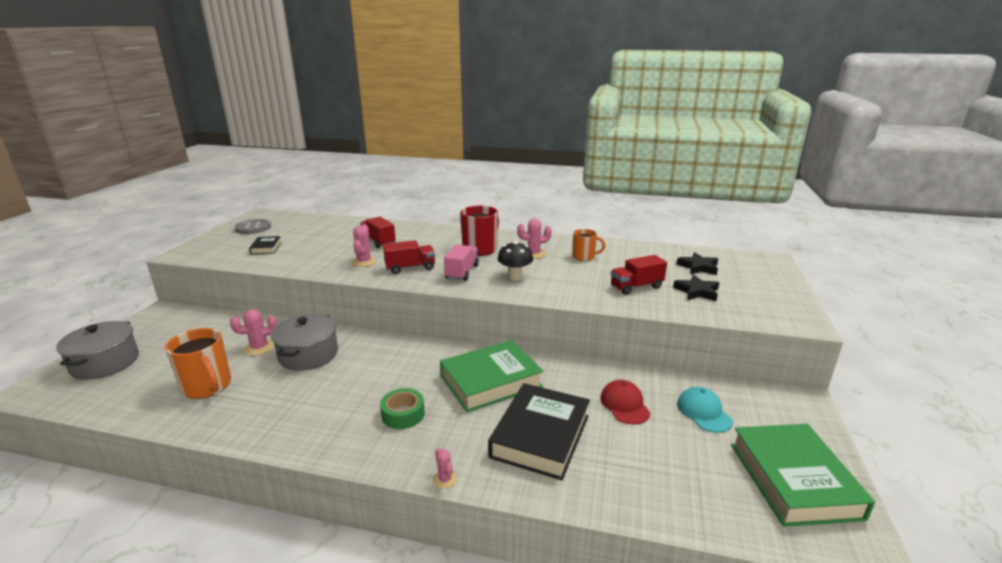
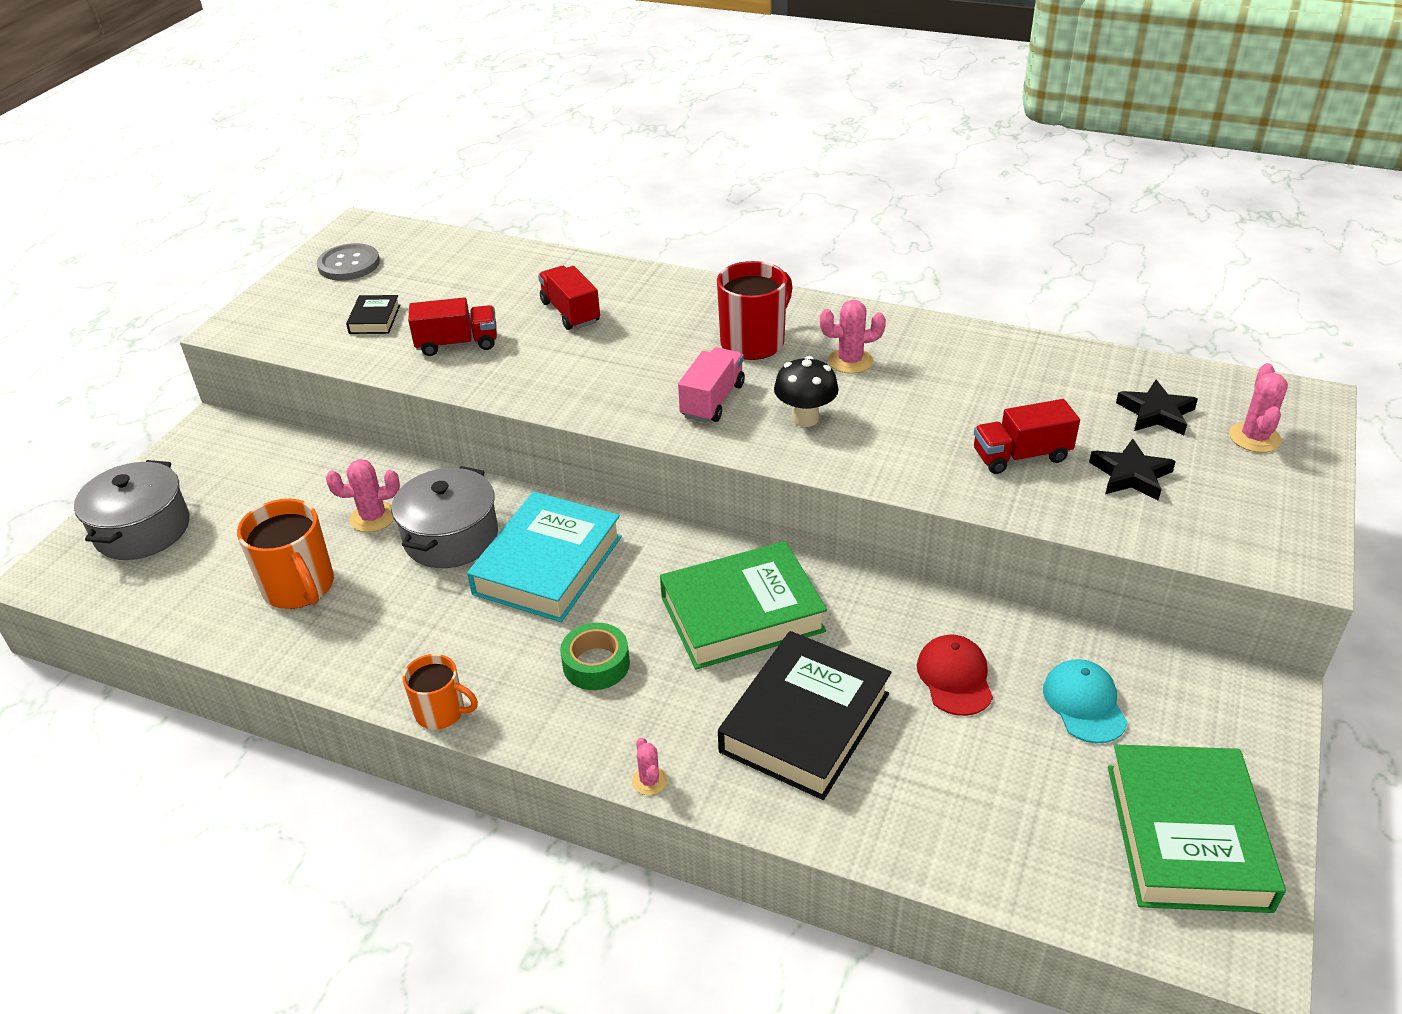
camera: 10 degrees right, 15 degrees up
pink cactus [351,224,377,267] -> pink cactus moved to [1229,363,1288,453]
red truck [383,240,435,274] -> red truck moved to [408,297,497,356]
orange mug [572,229,605,261] -> orange mug moved to [402,654,478,730]
none -> turquoise book [467,492,622,622]

